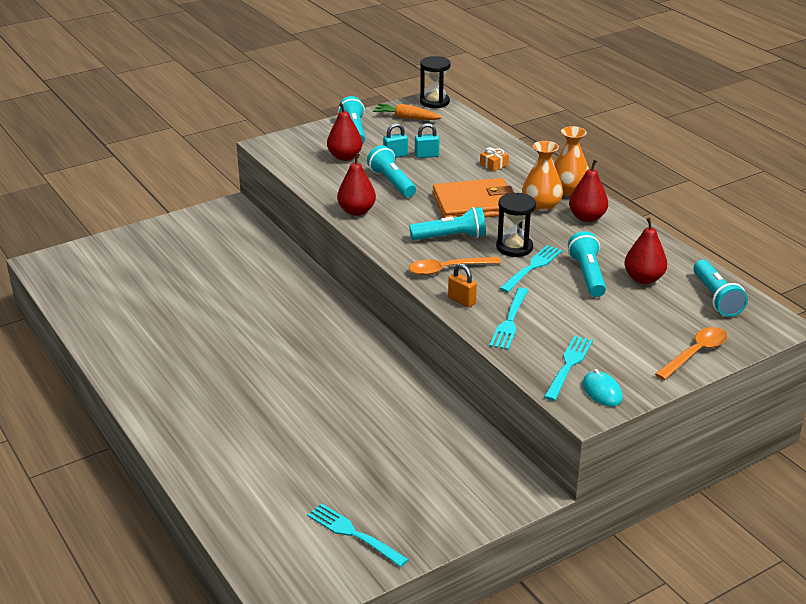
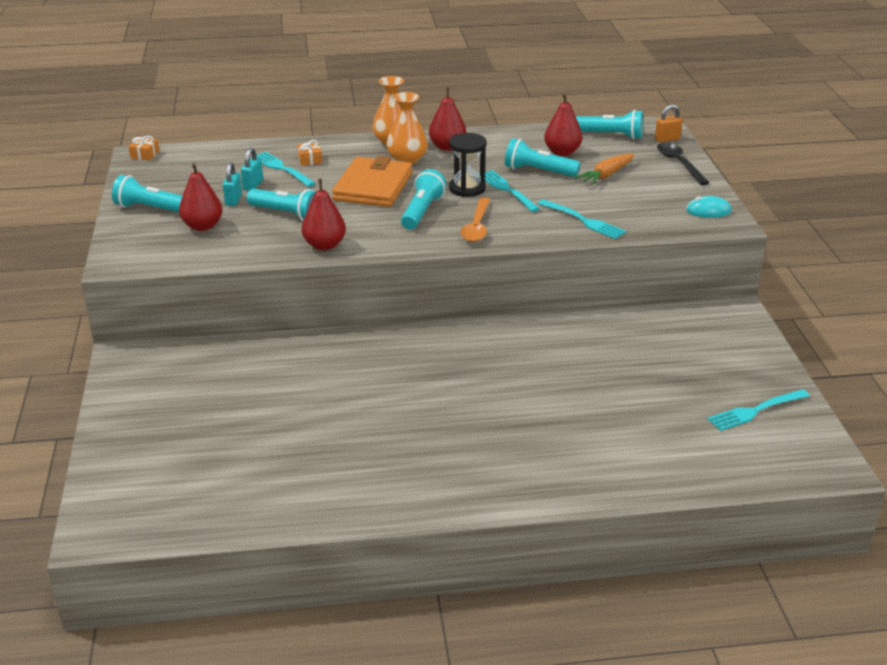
camera: 65 degrees left, 0 degrees up
turquoise flashlight [367,145,416,198] -> turquoise flashlight turned 150 degrees counterclockwise [247,189,316,221]
orange carrot [373,104,442,120] -> orange carrot moved to [575,154,635,185]
black hourglass [420,56,451,108] -> orange gift [129,136,159,160]
orange padlock [448,263,477,308] -> orange padlock moved to [655,104,683,143]
turquoise fork [544,336,593,401] -> turquoise fork moved to [256,151,316,187]
orange spoon [655,327,727,380] -> black spoon [657,142,710,185]

